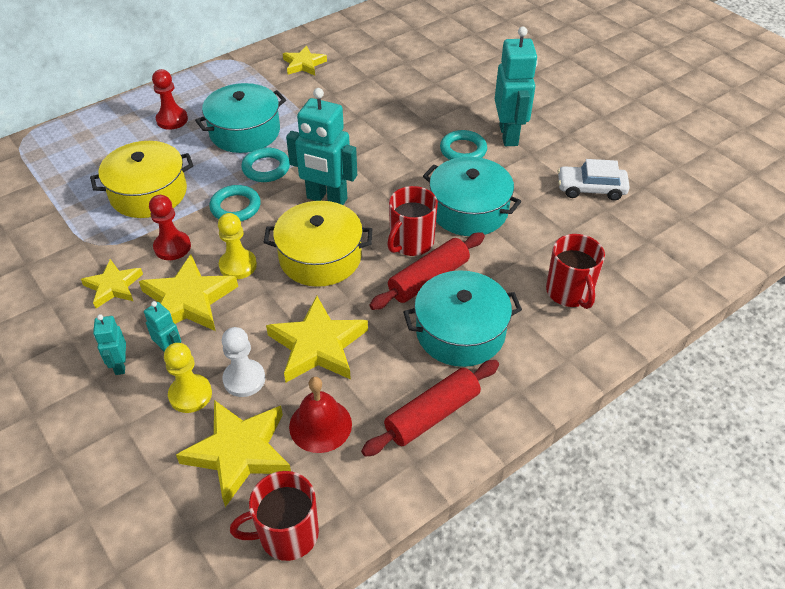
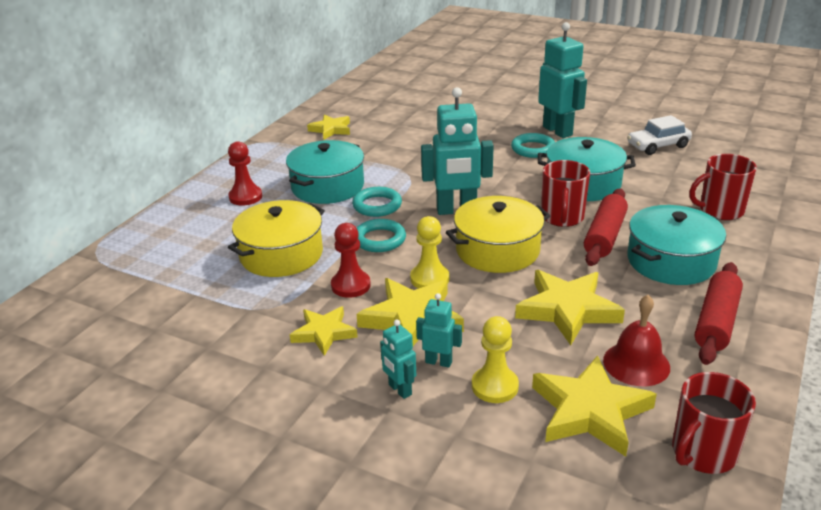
camera: 25 degrees left, 15 degrees down
white pawn [222,327,265,397] -> none
red mug [546,234,605,309] -> red mug turned 120 degrees clockwise [689,154,757,220]

